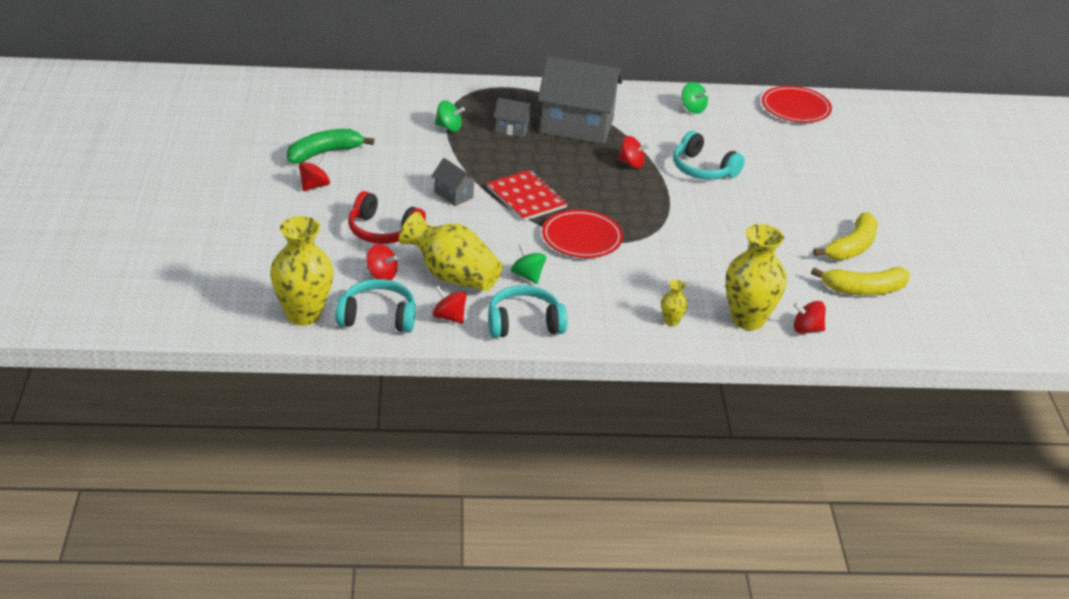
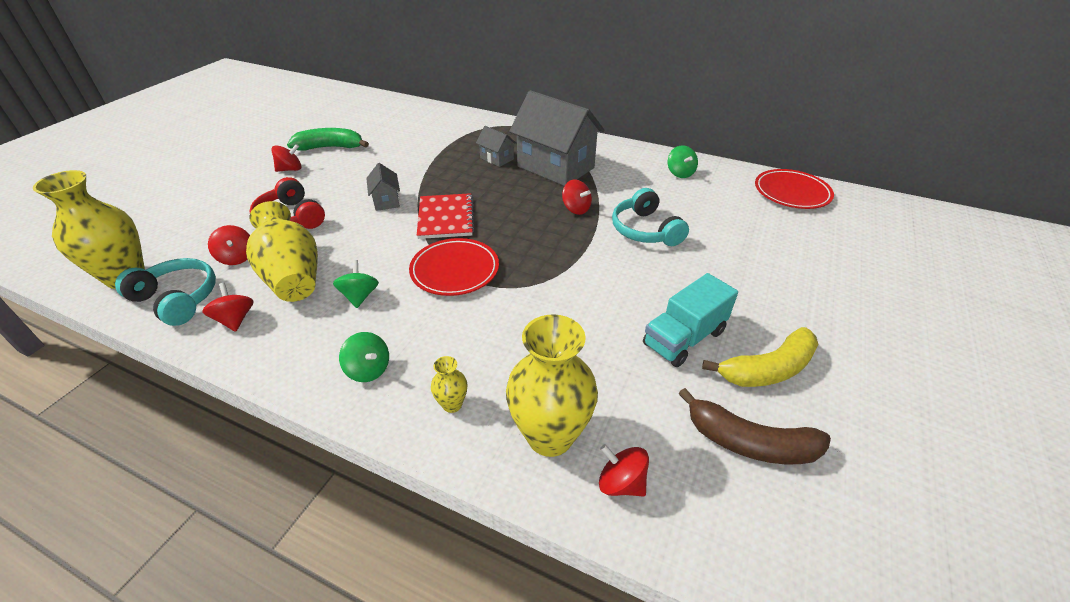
camera: 30 degrees right, 5 degrees up
green spinning top [435,100,465,132] -> green spinning top moved to [339,332,389,382]
turquoise headphones [488,285,567,338] -> none
yellow banana [811,267,910,295] -> brown banana [678,388,831,464]
none -> turquoise truck [643,273,738,367]

